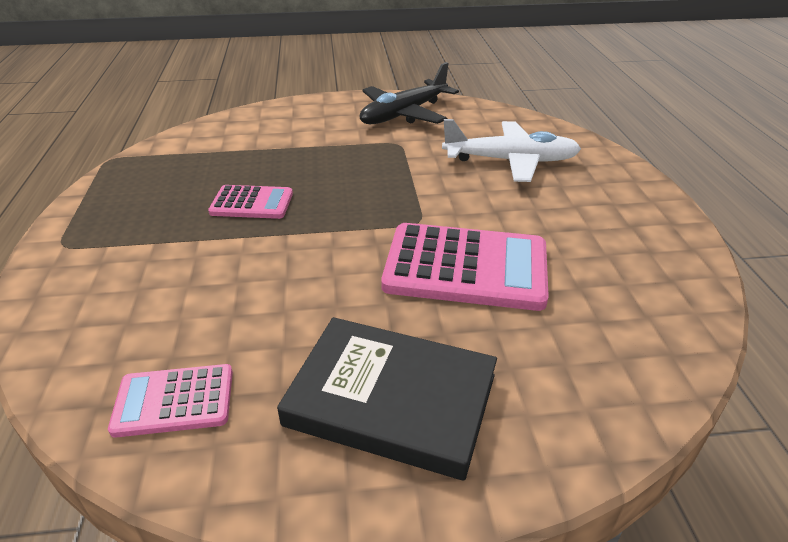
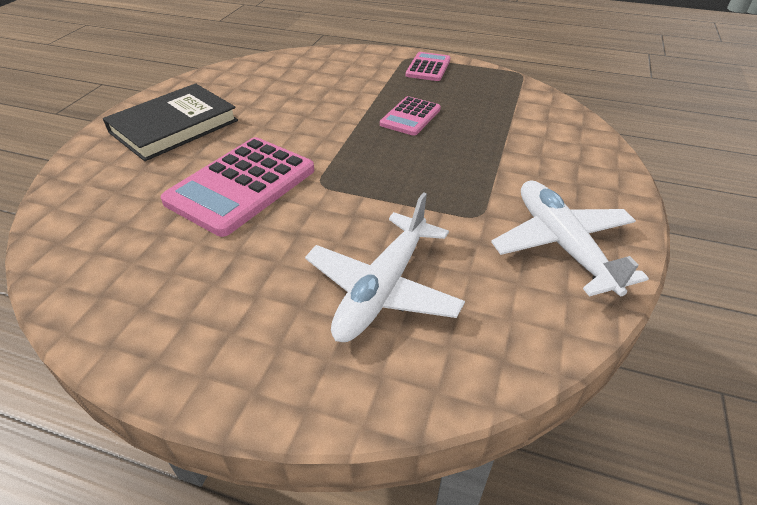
camera: 115 degrees right, 5 degrees up
pink calculator [108,364,233,438] -> pink calculator moved to [406,52,450,81]
black plane [360,62,459,124] -> white plane [491,181,649,297]

